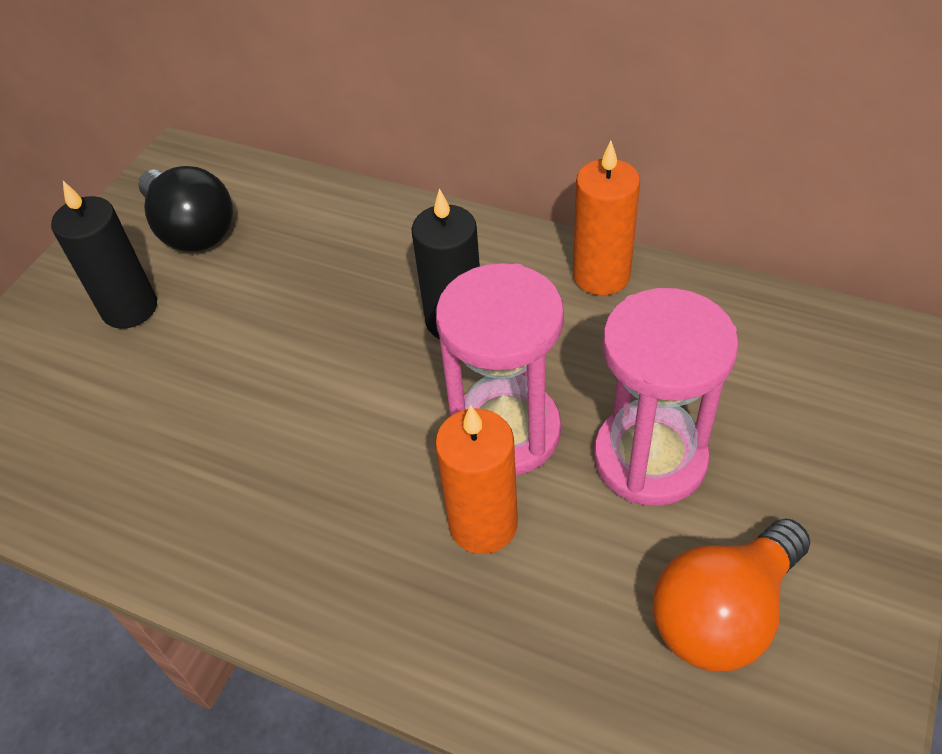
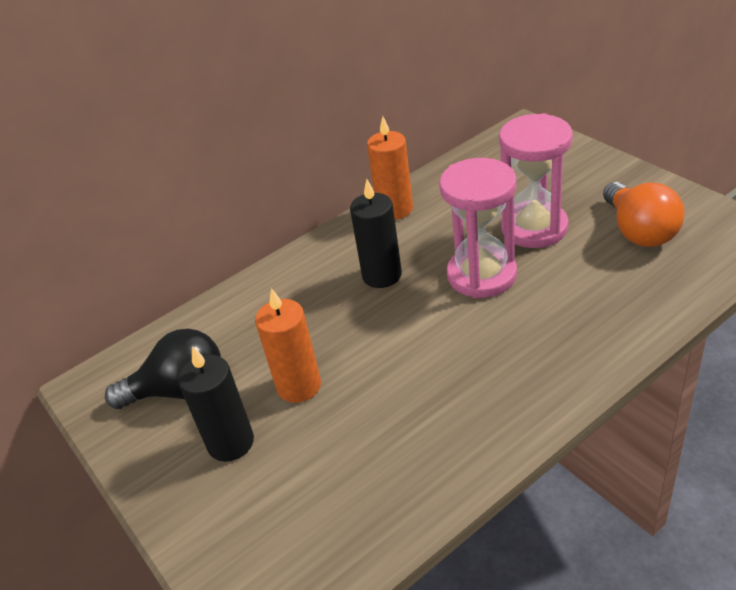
camera: 60 degrees left, 10 degrees down
orange candle [435,405,518,554] -> orange candle moved to [255,288,321,403]

